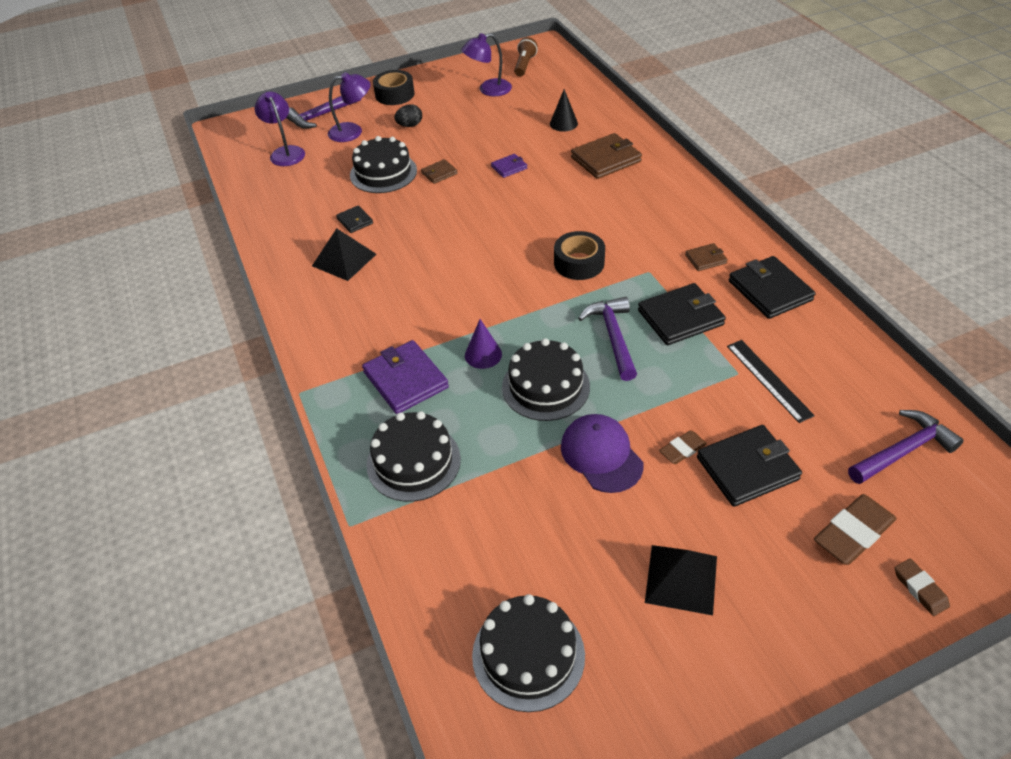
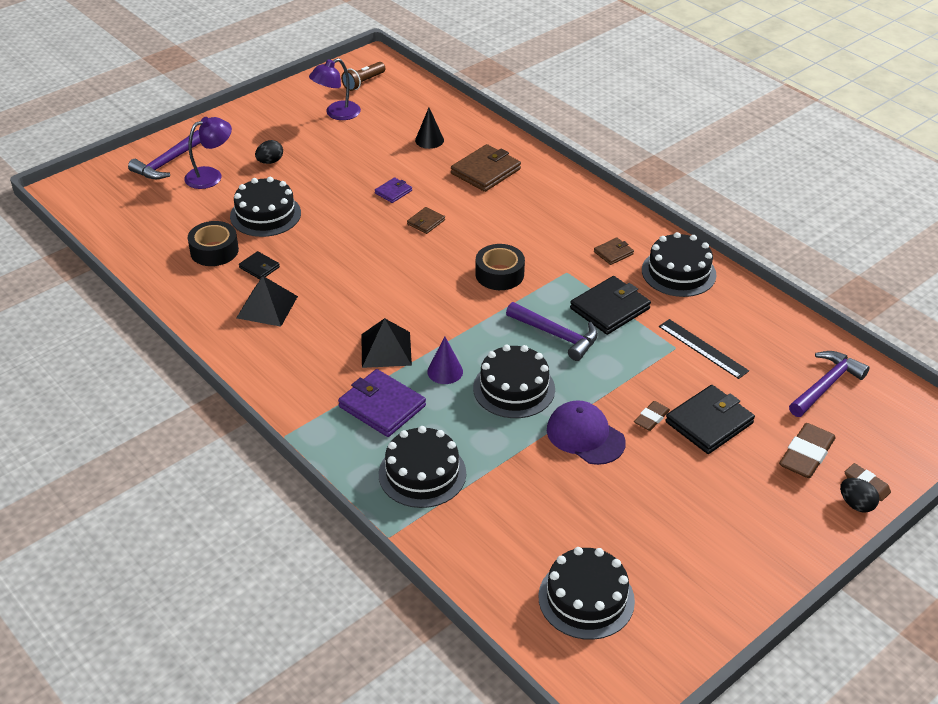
camera: 20 degrees left, 5 degrees down
purple lamp [255,92,305,166] -> none
black tape [373,70,415,105] -> black tape moved to [188,221,239,266]
brown wallet [421,159,458,184] -> brown wallet moved to [407,207,445,234]
brown flashlight [514,37,538,76] -> brown flashlight turned 135 degrees counterclockwise [341,62,385,91]
purple hammer [578,297,637,381] -> purple hammer turned 150 degrees clockwise [506,302,598,361]
black pyramid [645,545,717,615] -> black pyramid moved to [361,318,412,368]
black wallet [729,256,816,319] -> black cake [642,232,716,297]
none -> black egg [840,478,879,513]

